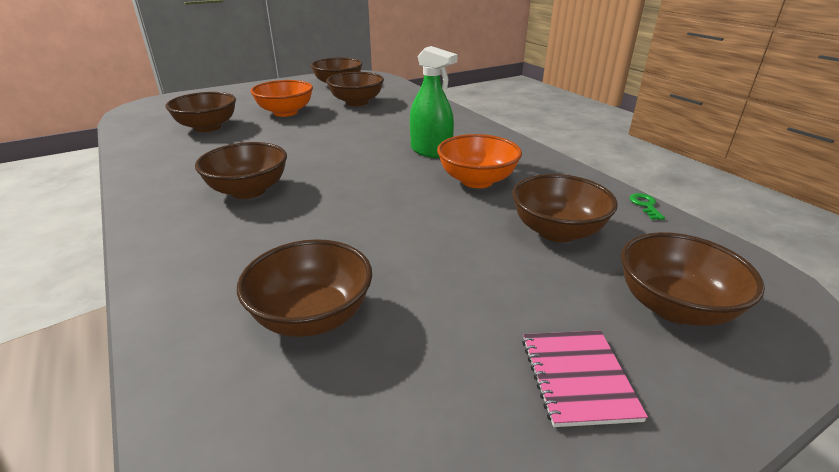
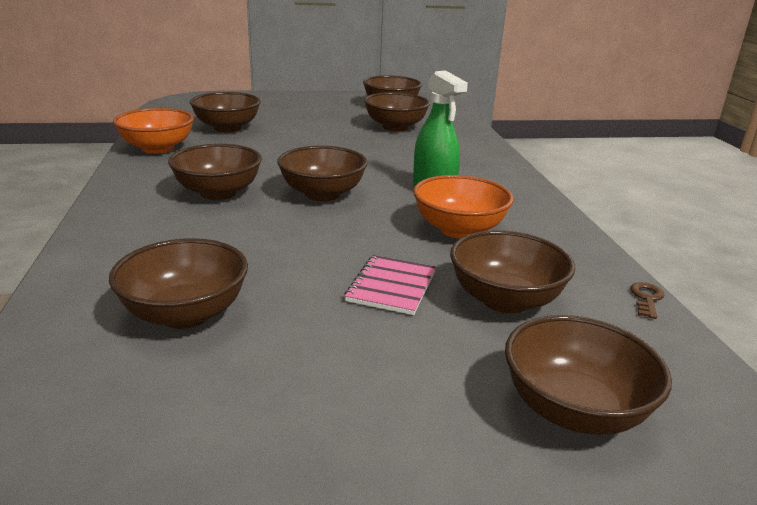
camera: 20 degrees right, 5 degrees down
orange bowl [250,80,313,117] -> orange bowl moved to [113,108,194,154]
pink notebook [522,331,648,427] -> pink notebook moved to [345,255,436,315]
green key [629,193,665,220] -> brown key [630,282,665,319]
none -> brown bowl [277,146,367,201]

